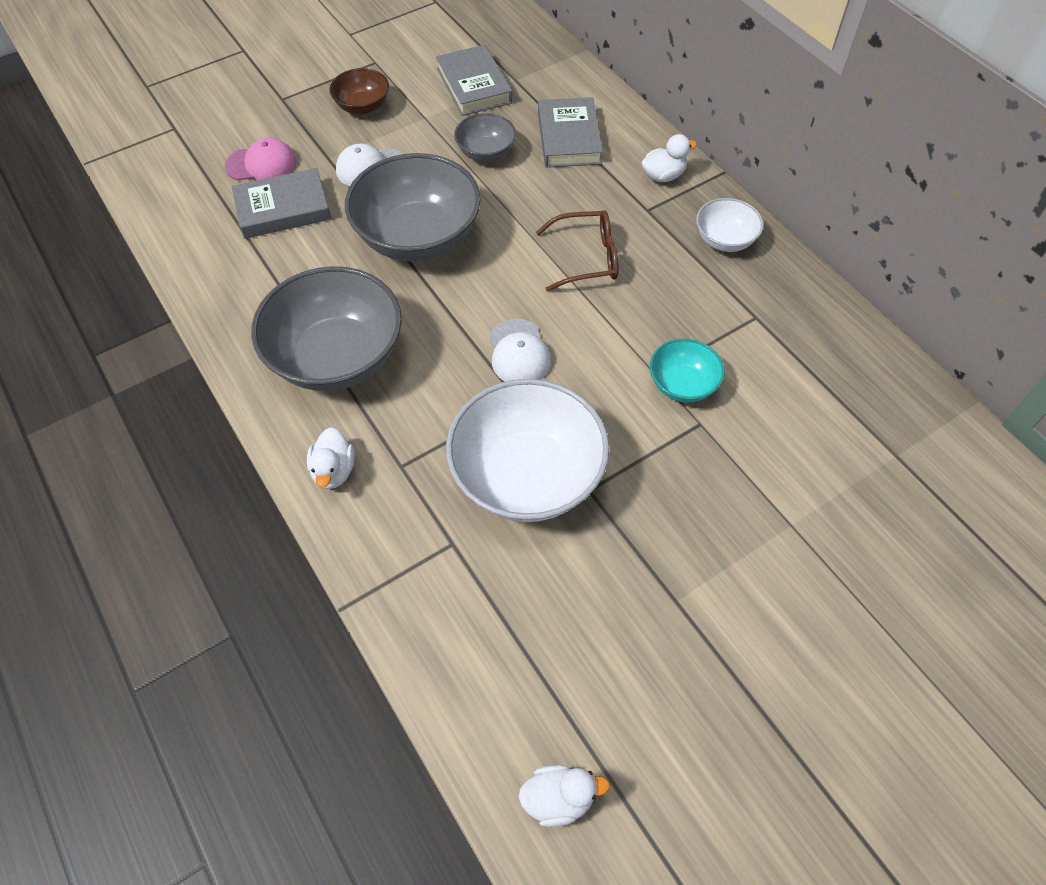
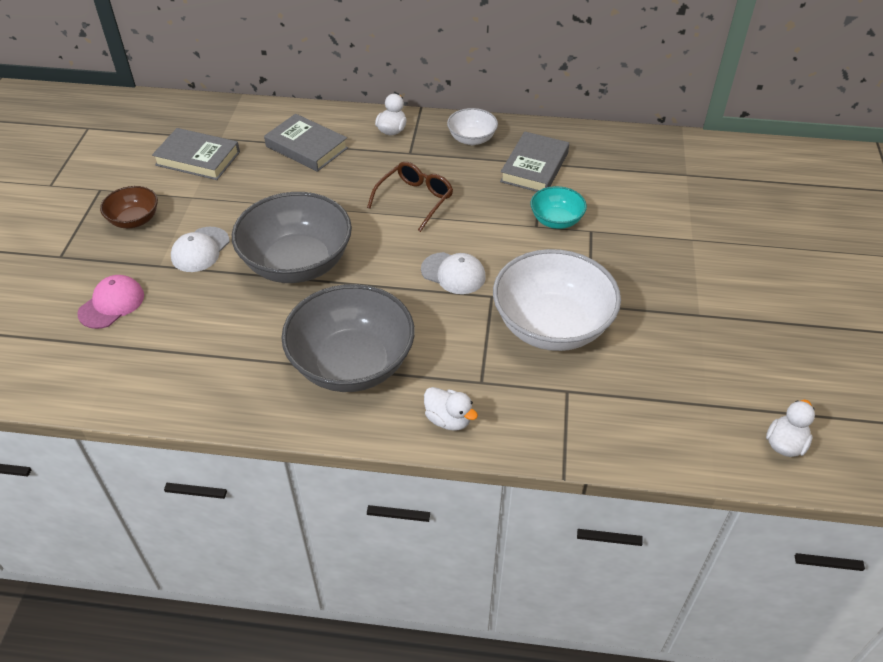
camera: 50 degrees left, 10 degrees down
grey book [231,168,331,239] -> grey book moved to [500,131,569,192]
grey bowl [454,113,516,162] -> none

